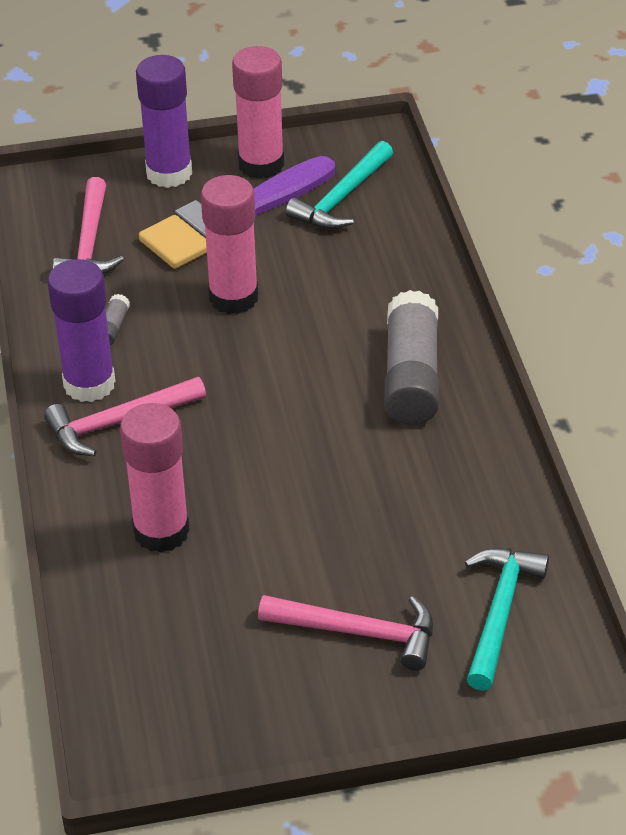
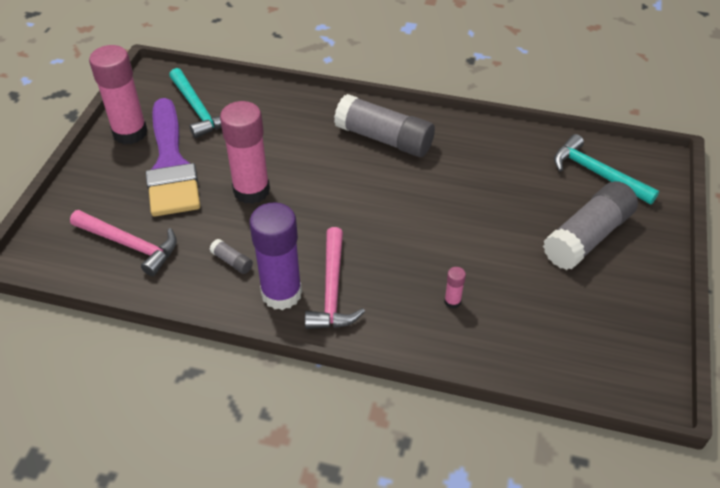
camera: 65 degrees left, 5 degrees up
pink glue stick [120,403,190,553] -> pink glue stick [444,267,466,309], size x0.41
purple glue stick [136,55,192,188] -> none
pink hammer [258,595,433,671] -> grey glue stick [543,181,638,270]

